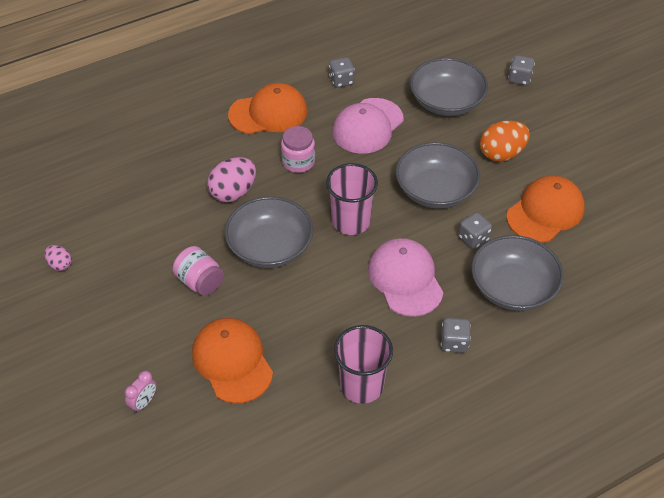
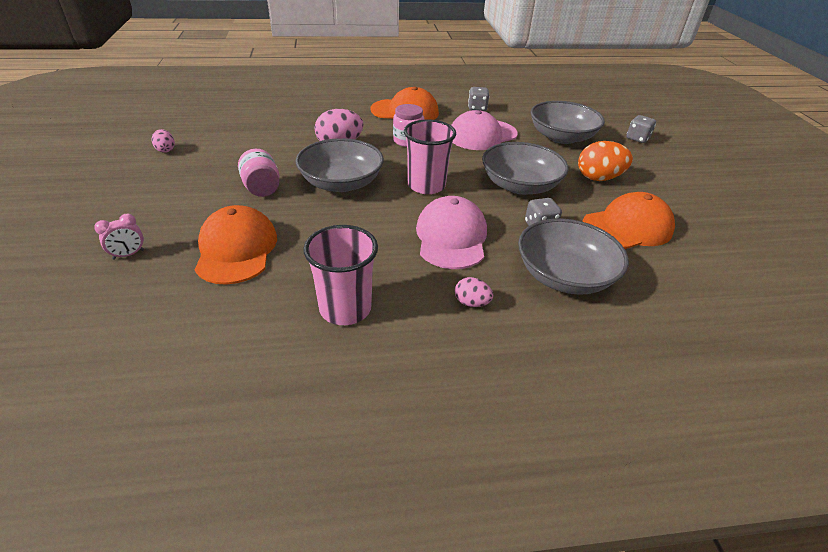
camera: 20 degrees right, 10 degrees down
grey dice [441,318,471,353] -> pink egg [455,277,493,307]

